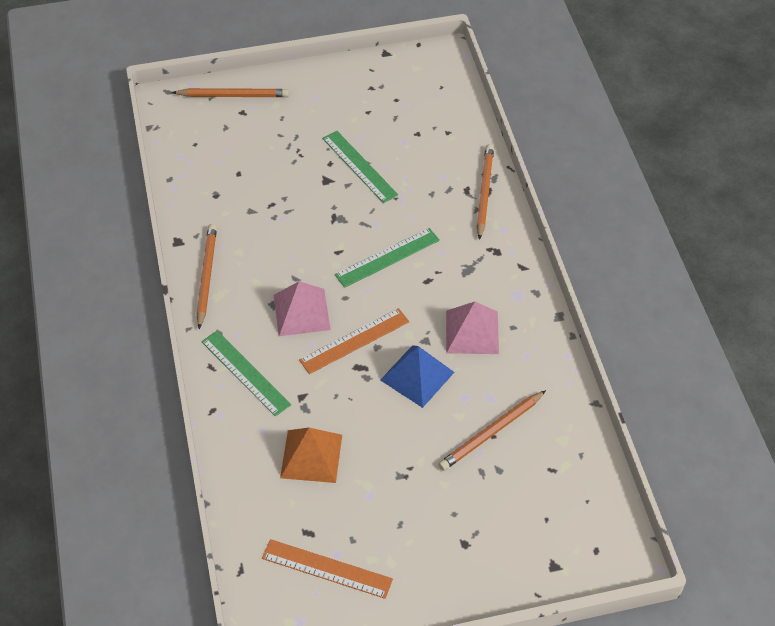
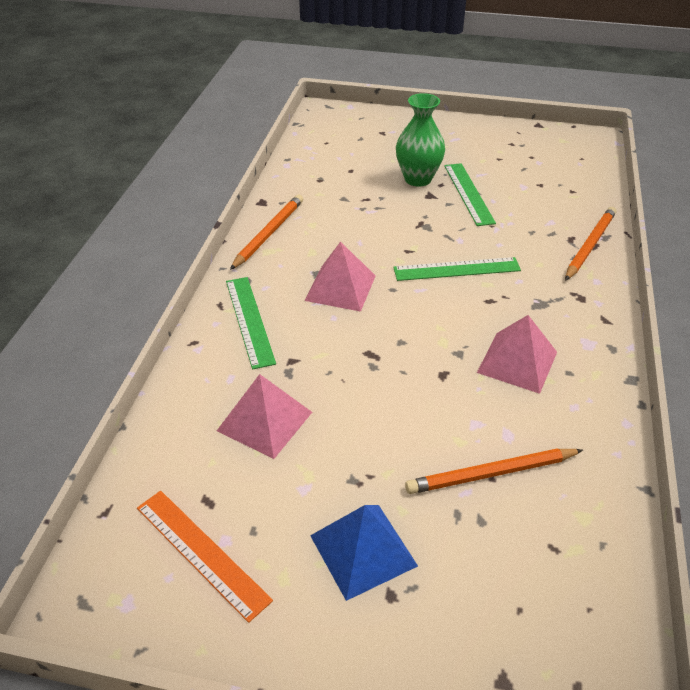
camera: 25 degrees right, 10 degrees down
orange pencil [172,88,289,97] -> none
orange pyramid [280,428,342,483] -> pink pyramid [217,374,312,459]
orange ruler [299,308,409,374] -> none
blue pyramid [380,345,454,408] -> blue pyramid moved to [310,505,418,601]
none -> green vase [396,93,445,186]

